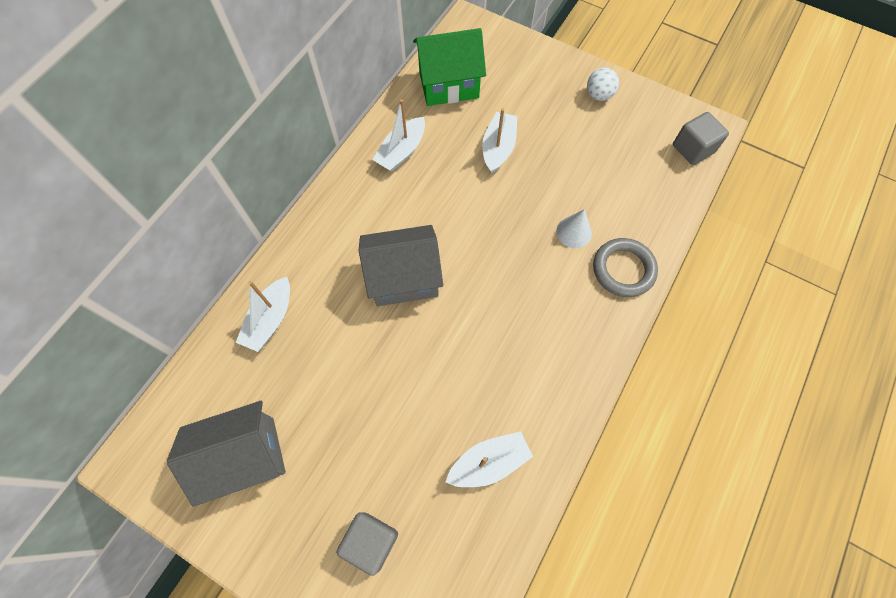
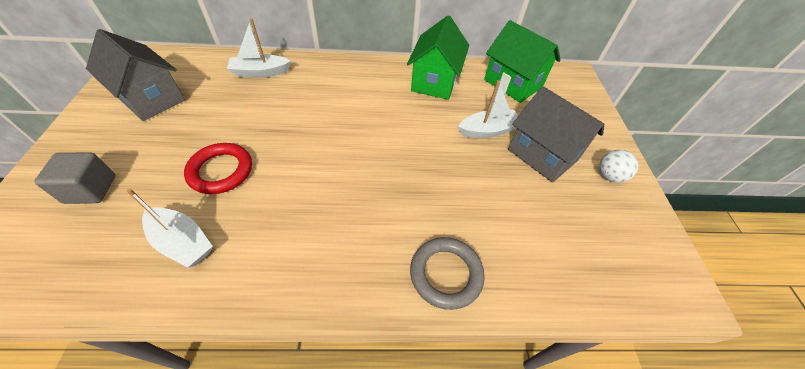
camera: 55 degrees right, 15 degrees down
grey house [359,225,443,306] -> grey house moved to [508,86,604,183]
white boat [372,99,425,172] -> green house [407,16,469,100]
white cone [556,209,592,248] -> none
grey cube [673,112,729,165] -> none
none -> red ring [184,143,252,194]

